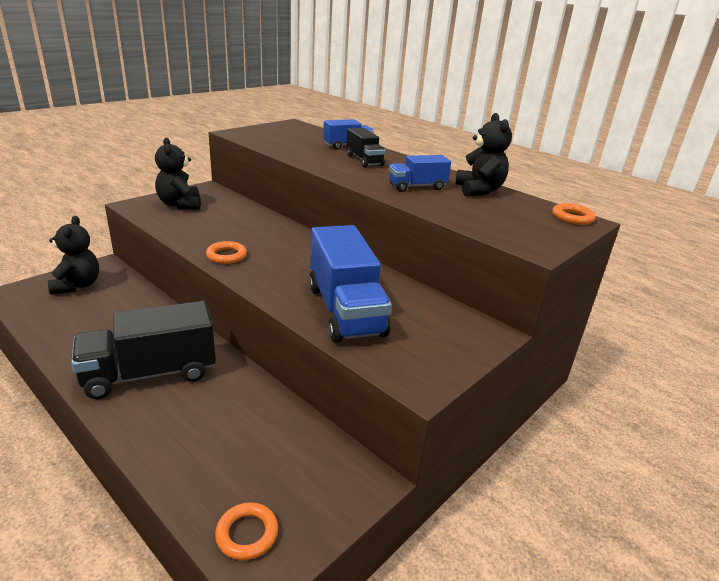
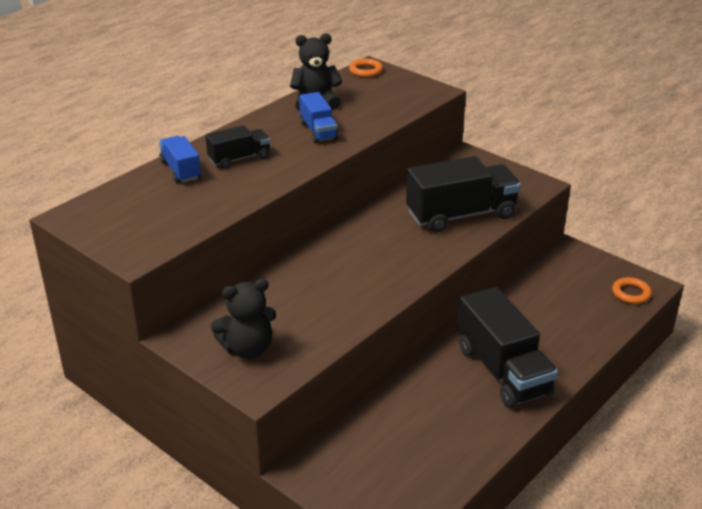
camera: 90 degrees left, 5 degrees up
black teddy bear [48,216,99,295] -> none
orange ring [206,241,247,264] -> none
blue truck [309,225,392,343] -> black truck [406,156,521,232]

